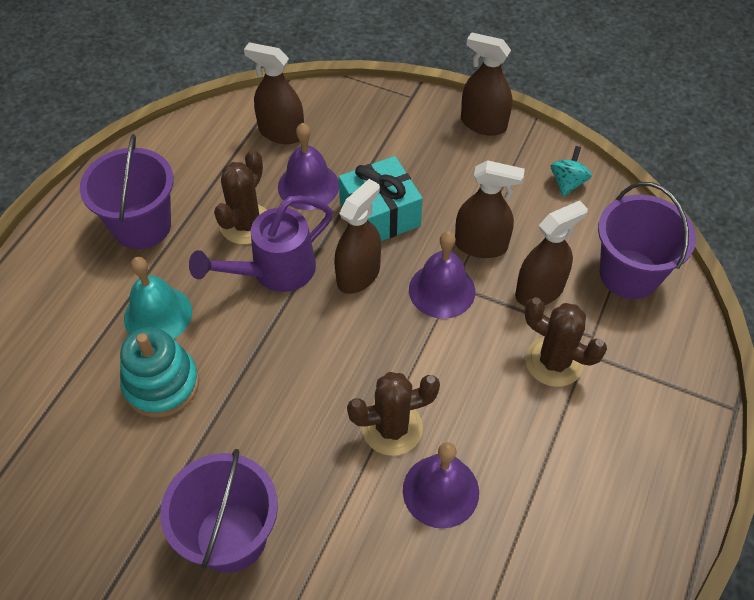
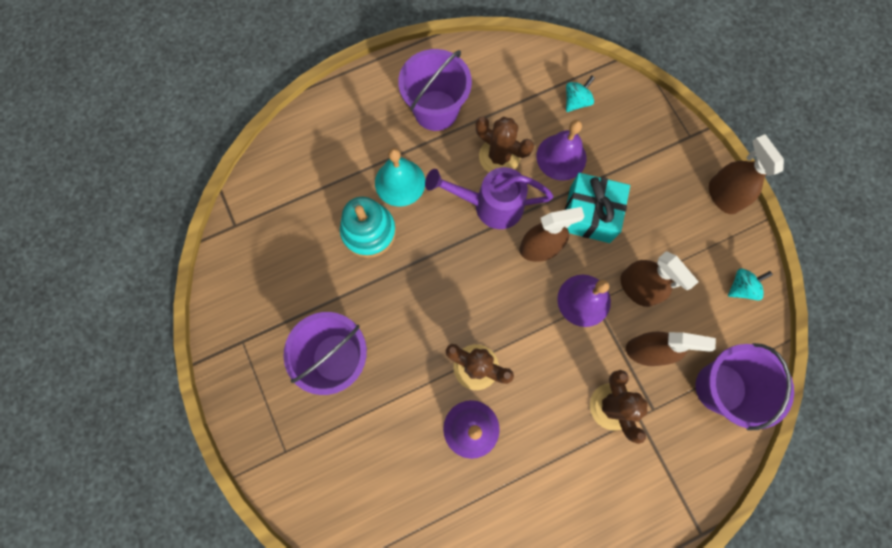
camera: 40 degrees right, 20 degrees up
brown cactus [214,150,267,245] -> brown cactus turned 60 degrees clockwise [476,117,534,172]
brown spray bottle [244,42,304,144] -> turquoise spinning top [566,75,595,112]

